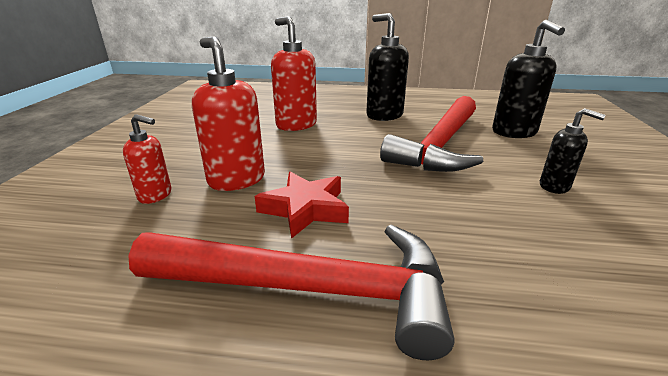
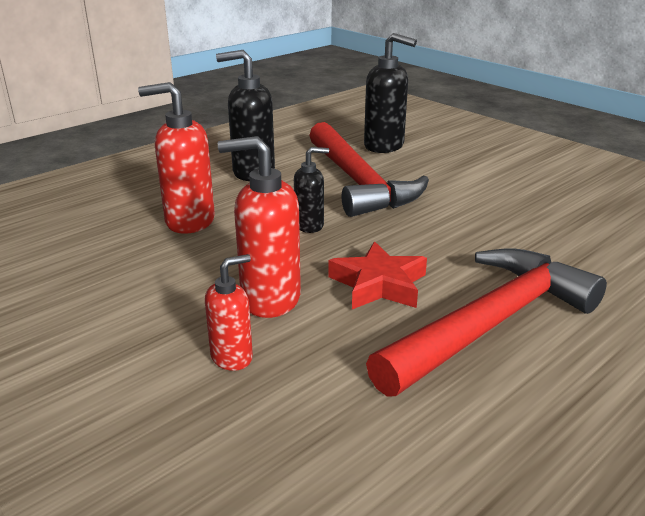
camera: 50 degrees left, 0 degrees up
black soap dispenser [540,108,606,194] -> black soap dispenser moved to [294,147,329,233]

